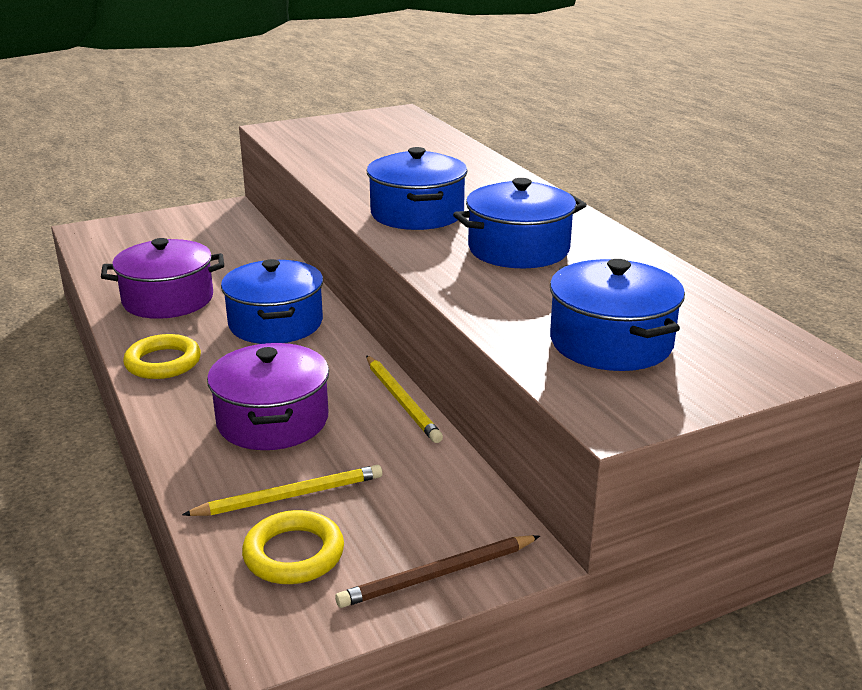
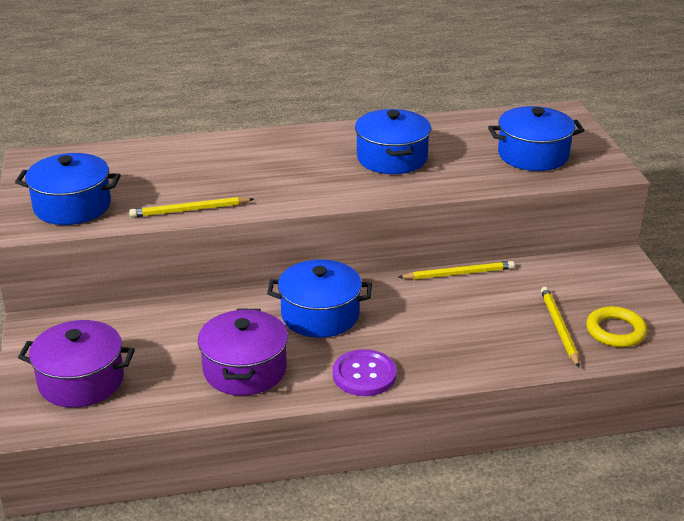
camera: 75 degrees left, 5 degrees up
yellow ring [123,334,201,379] -> purple button [333,349,397,396]
purple pot [207,343,329,450] -> purple pot moved to [18,320,135,408]
brown pencil [335,535,540,608] -> none
blue pot [367,147,468,230] -> blue pot moved to [15,153,121,225]
none -> yellow pencil [129,197,254,218]

